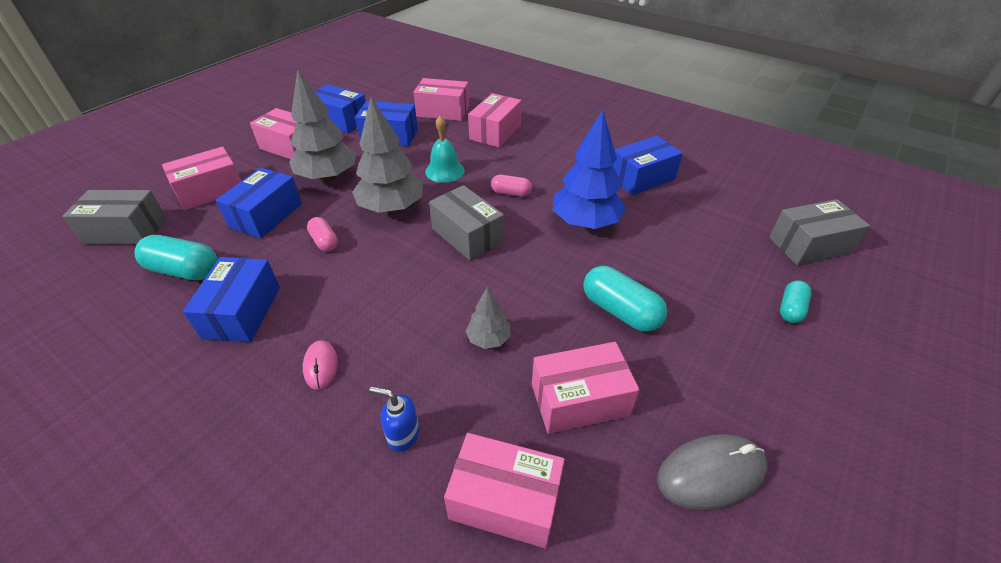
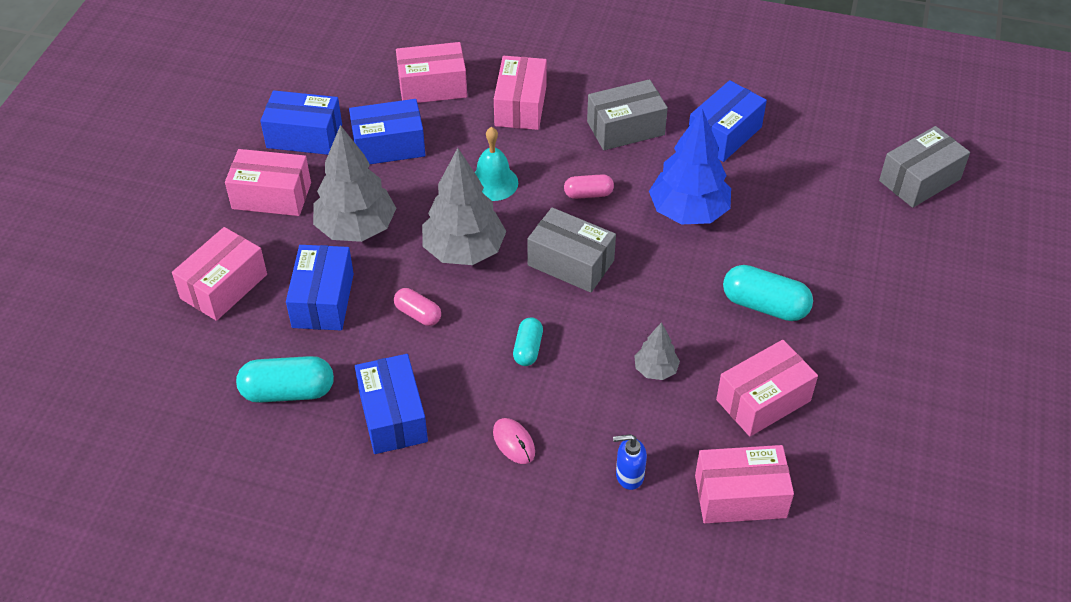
camera: 20 degrees left, 5 degrees up
grey box [62,190,167,244] -> grey box moved to [587,79,668,150]
grey mouse [657,434,767,510] -> none
turquoise capsule [780,280,811,323] -> turquoise capsule moved to [513,317,543,366]

